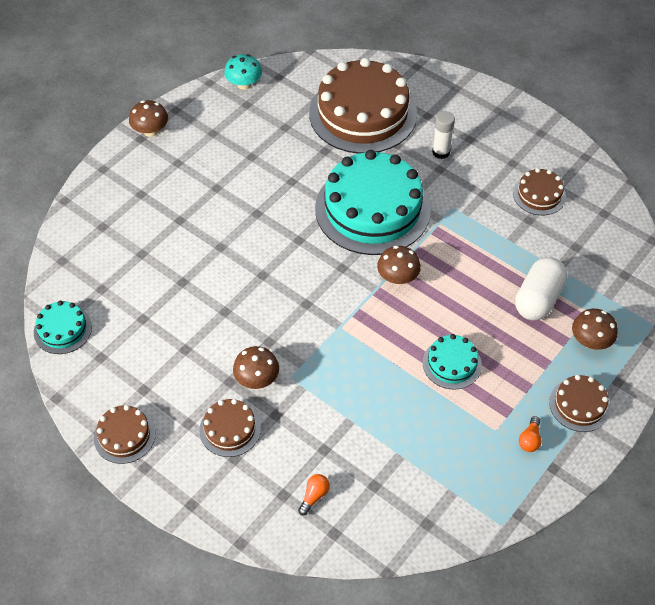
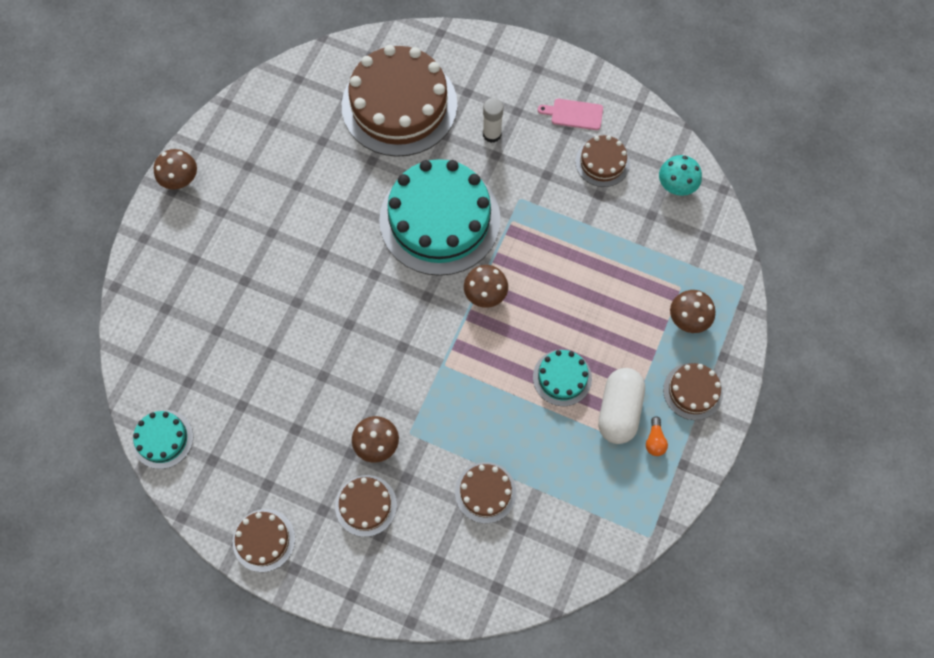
camera: 15 degrees left, 15 degrees up
turquoise mushroom [224,54,262,90] -> turquoise mushroom moved to [659,155,702,196]
orange light bulb [298,474,330,515] -> none
white capsule [515,257,567,320] -> white capsule moved to [598,368,645,444]
none -> brown cake [455,462,516,523]
none -> pink cutting board [538,99,603,130]

